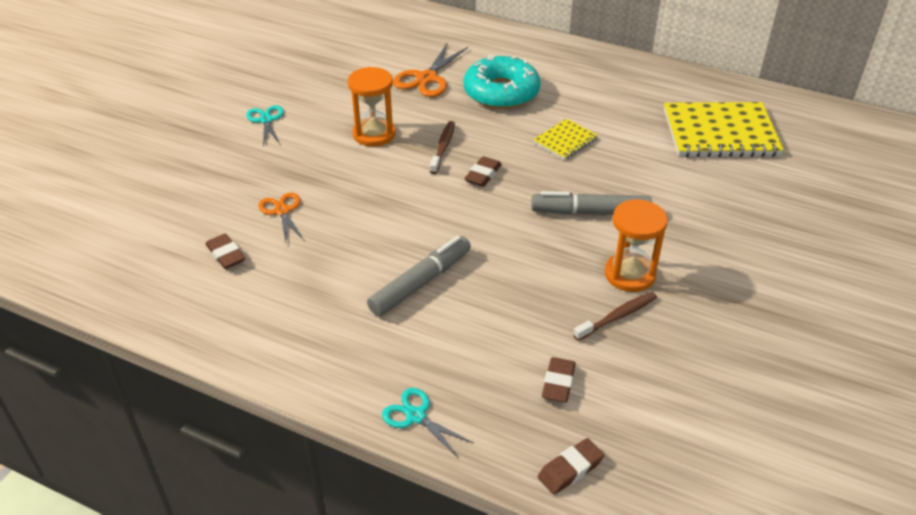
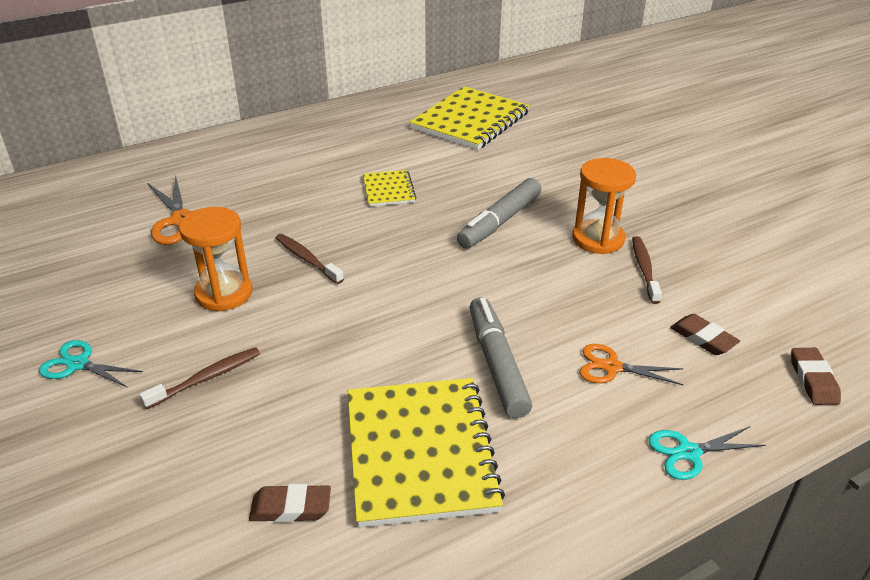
camera: 55 degrees left, 5 degrees down
orange scissors [259,192,304,244] -> orange scissors moved to [580,344,683,385]
turquoise donut [464,55,540,109] -> none
brown eraser [464,156,502,187] -> none
none -> brown toothbrush [139,347,260,409]
none -> yellow notebook [348,378,505,528]

